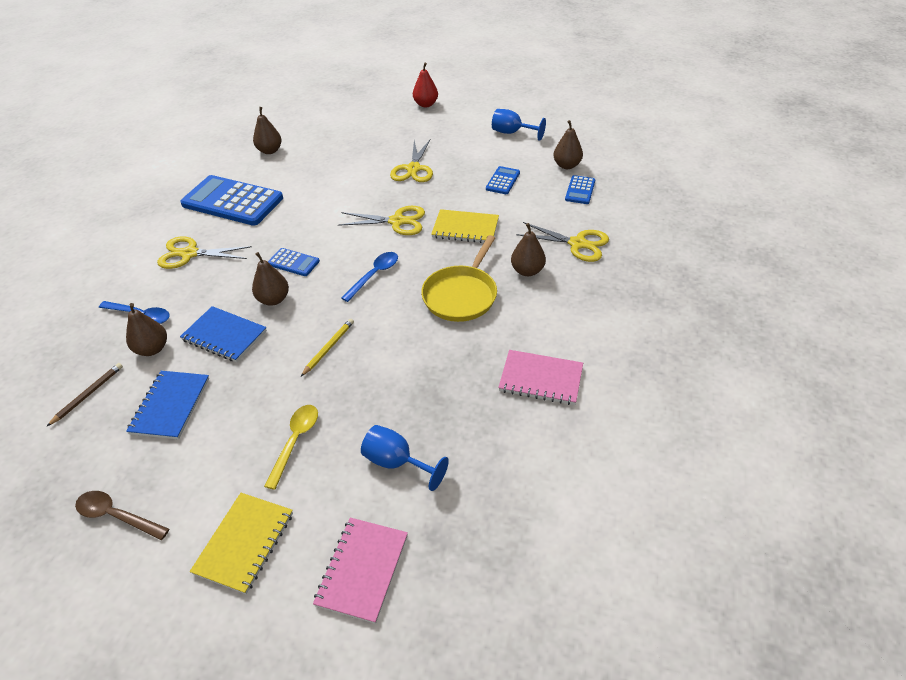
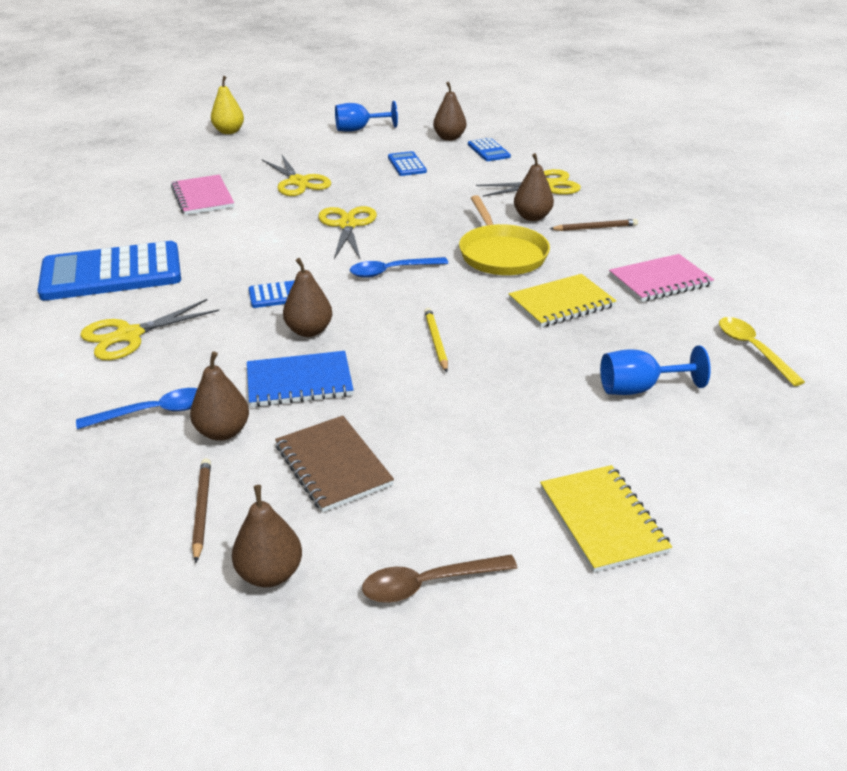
camera: 40 degrees left, 10 degrees down
blue notebook [126,371,209,439] -> brown notebook [275,416,394,512]
brown pear [253,107,282,154] -> brown pear moved to [232,485,302,587]
yellow spoon [264,405,318,490] -> yellow spoon moved to [719,317,805,386]
pink notebook [313,518,408,624] -> pink notebook moved to [171,175,234,215]
yellow scissors [338,206,425,235] -> yellow scissors turned 60 degrees counterclockwise [318,206,377,259]
blue spoon [341,252,398,302] -> blue spoon turned 105 degrees counterclockwise [350,257,448,278]
red pear [413,62,438,107] -> yellow pear [211,76,244,134]
yellow notebook [431,209,499,243] -> yellow notebook moved to [509,274,616,327]
none -> brown pencil [550,219,638,231]

